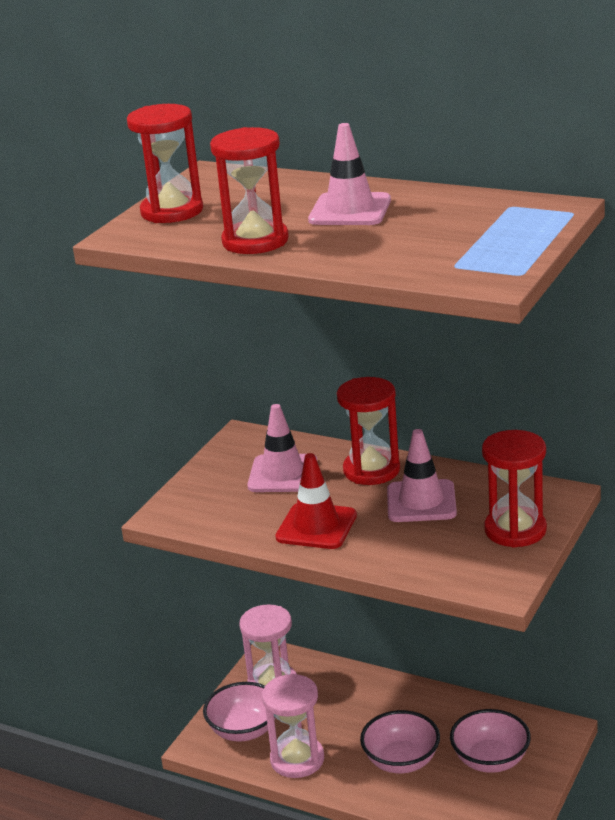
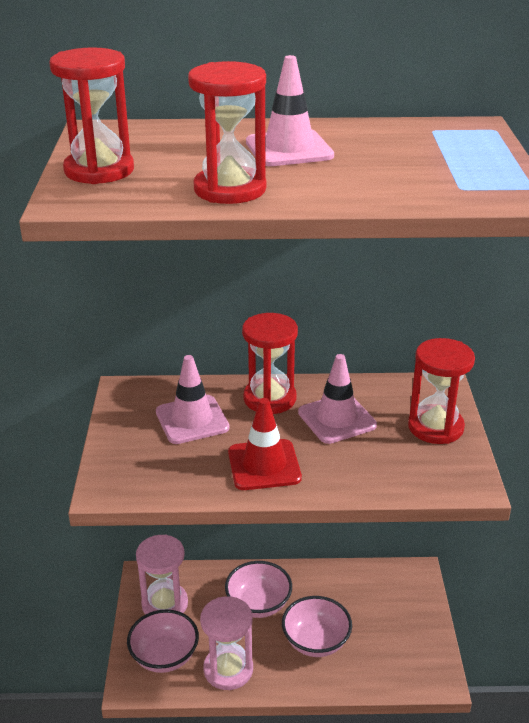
camera: 30 degrees left, 5 degrees up
pink bowl [450,709,531,773] -> pink bowl moved to [225,561,292,618]

